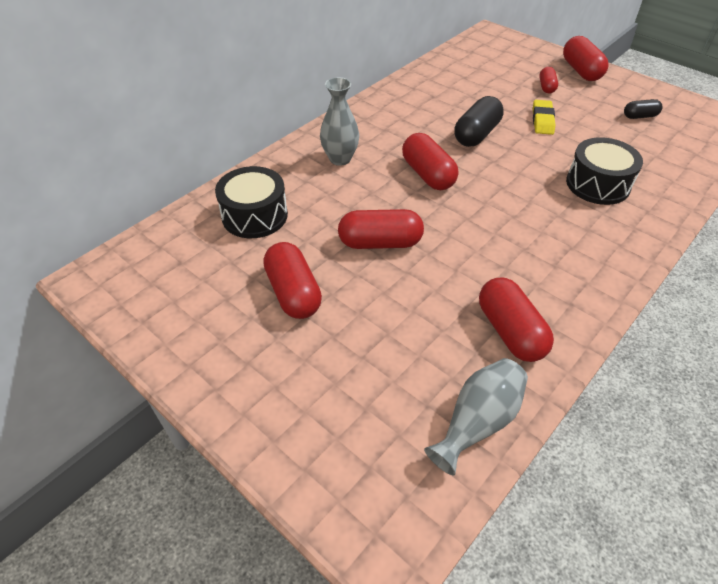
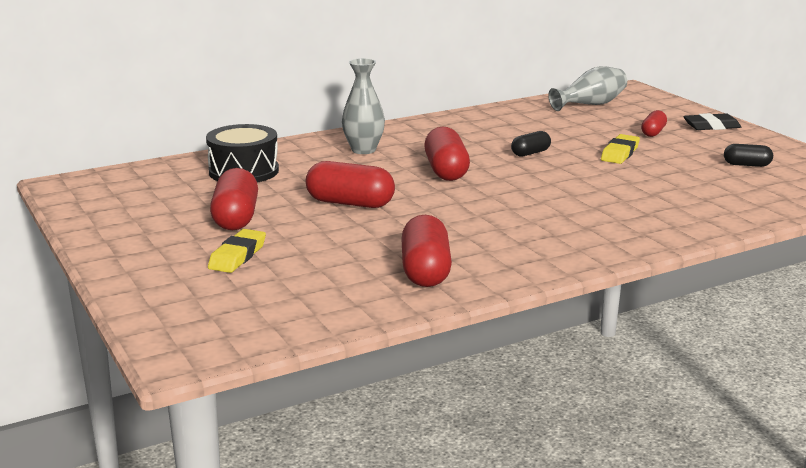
camera: 20 degrees right, 25 degrees down
grey vase [424,358,528,475] -> grey vase moved to [548,66,627,111]
black capsule [454,96,504,147] -> black capsule [511,131,551,157], size x0.57
red capsule [563,36,609,81] -> black eraser [683,113,741,130]
black drum [566,137,643,205] -> none
none -> yellow eraser [208,229,266,273]

